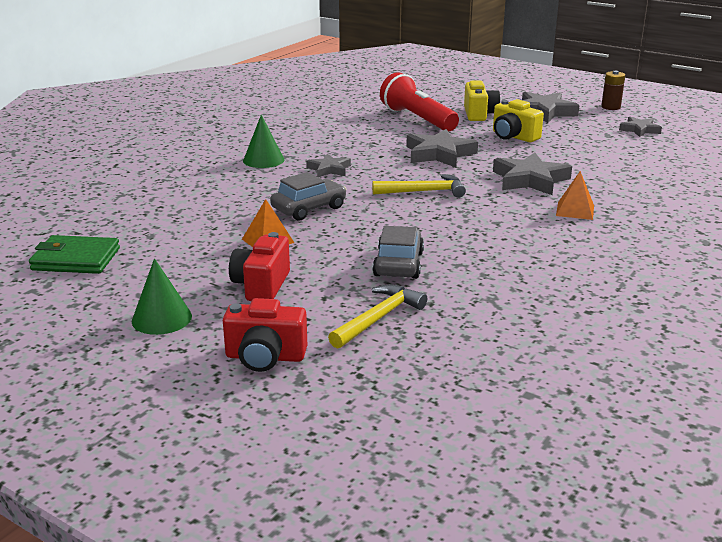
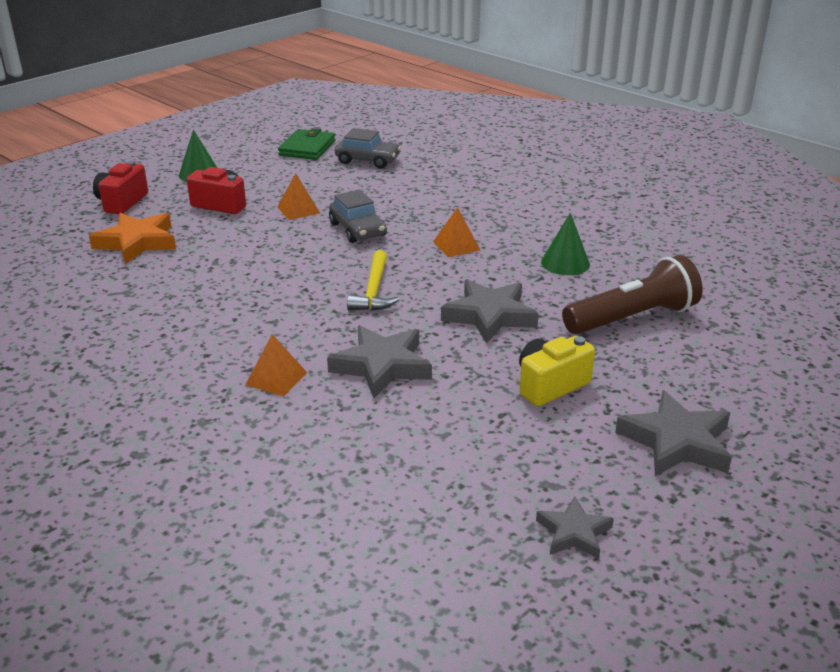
camera: 100 degrees right, 5 degrees up
green cone [243,115,284,168] -> green cone moved to [541,213,590,275]
grey star [306,154,351,177] -> orange pyramid [433,207,480,257]
yellow hammer [328,285,427,349] -> orange star [89,213,176,264]
grey car [372,226,424,279] -> grey car moved to [335,128,401,168]
red flashlight [380,72,459,132] -> brown flashlight [562,255,703,334]
yellow camera [464,81,500,121] -> none
brown battery [601,71,625,110] -> none

